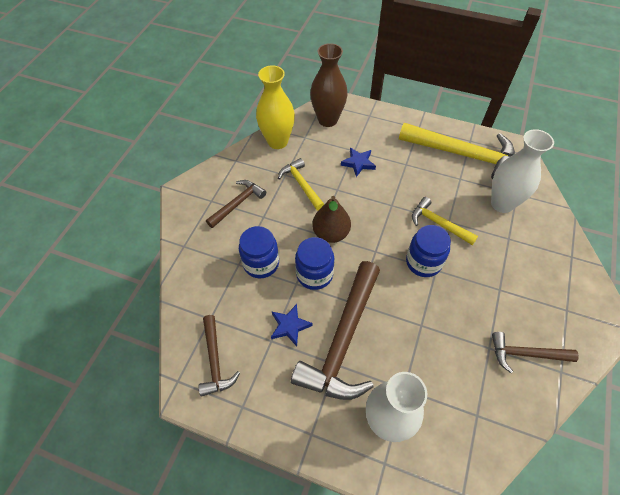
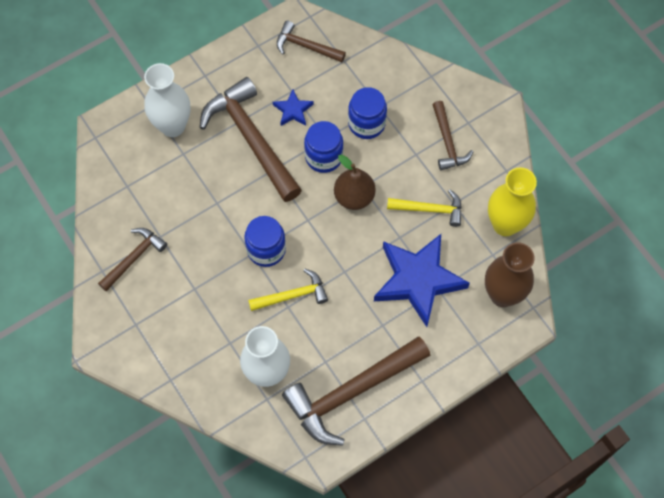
camera: 125 degrees right, 10 degrees up
blue star [341,147,376,177] -> blue star [374,234,470,327], size x2.20
yellow hammer [399,123,515,180] -> brown hammer [282,336,430,446]

